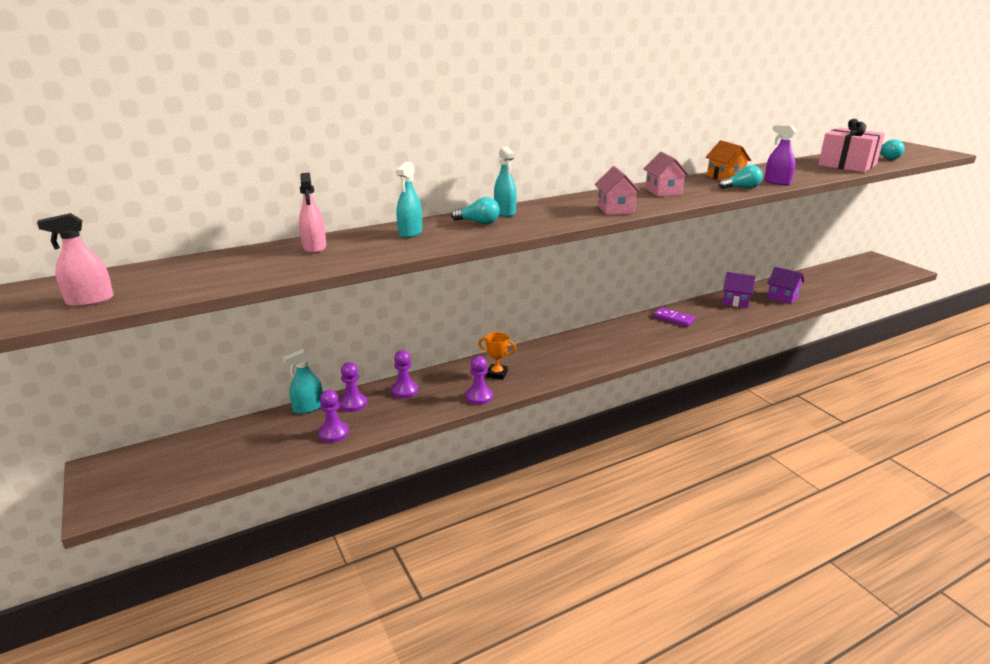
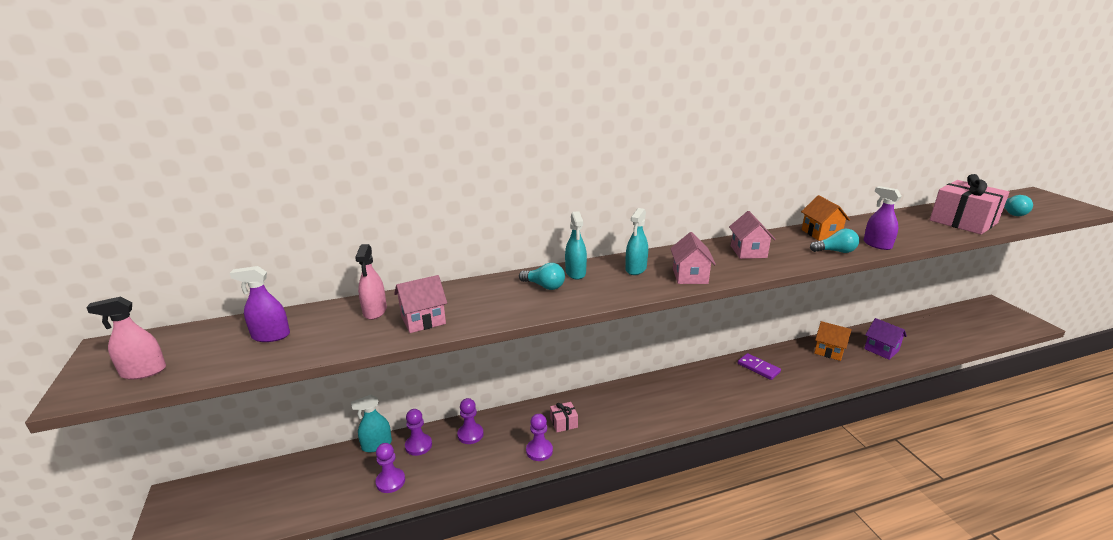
camera: 10 degrees right, 0 degrees up
turquoise spray bottle [396,162,422,238] -> turquoise spray bottle moved to [625,208,648,275]
orange trophy [478,332,516,380] -> pink gift [550,402,578,432]
purple house [723,272,756,308] -> orange house [814,321,852,361]
none -> purple spray bottle [230,266,290,342]
none -> pink house [394,275,447,333]

